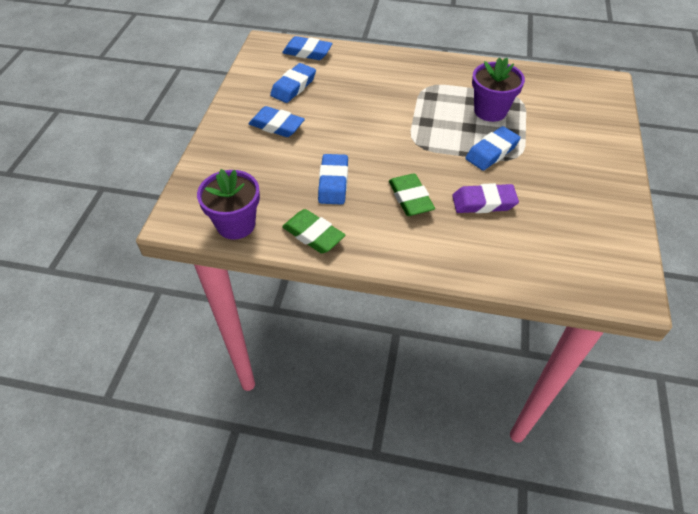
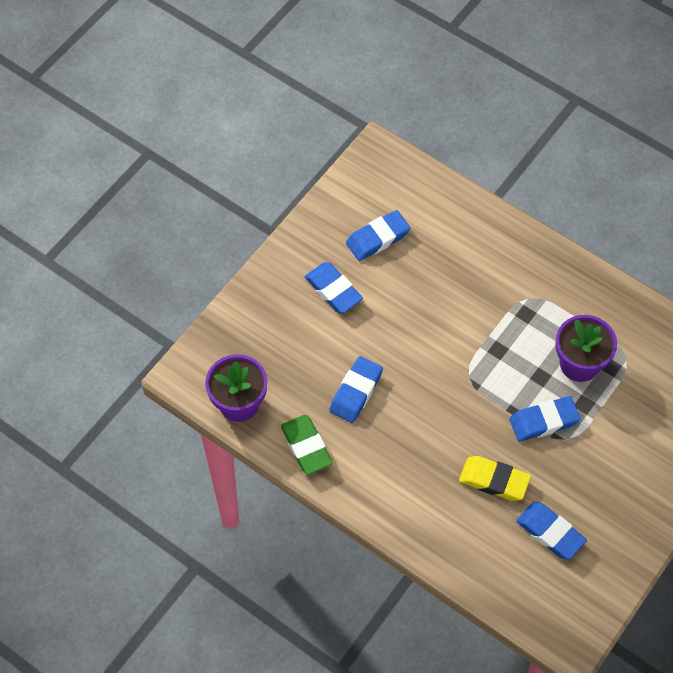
camera: 25 degrees right, 10 degrees up
blue eraser [282,36,332,60] -> blue eraser moved to [516,502,587,560]
green eraser [389,173,435,216] -> none
purple eraser [452,183,519,213] -> yellow eraser [459,456,531,501]

